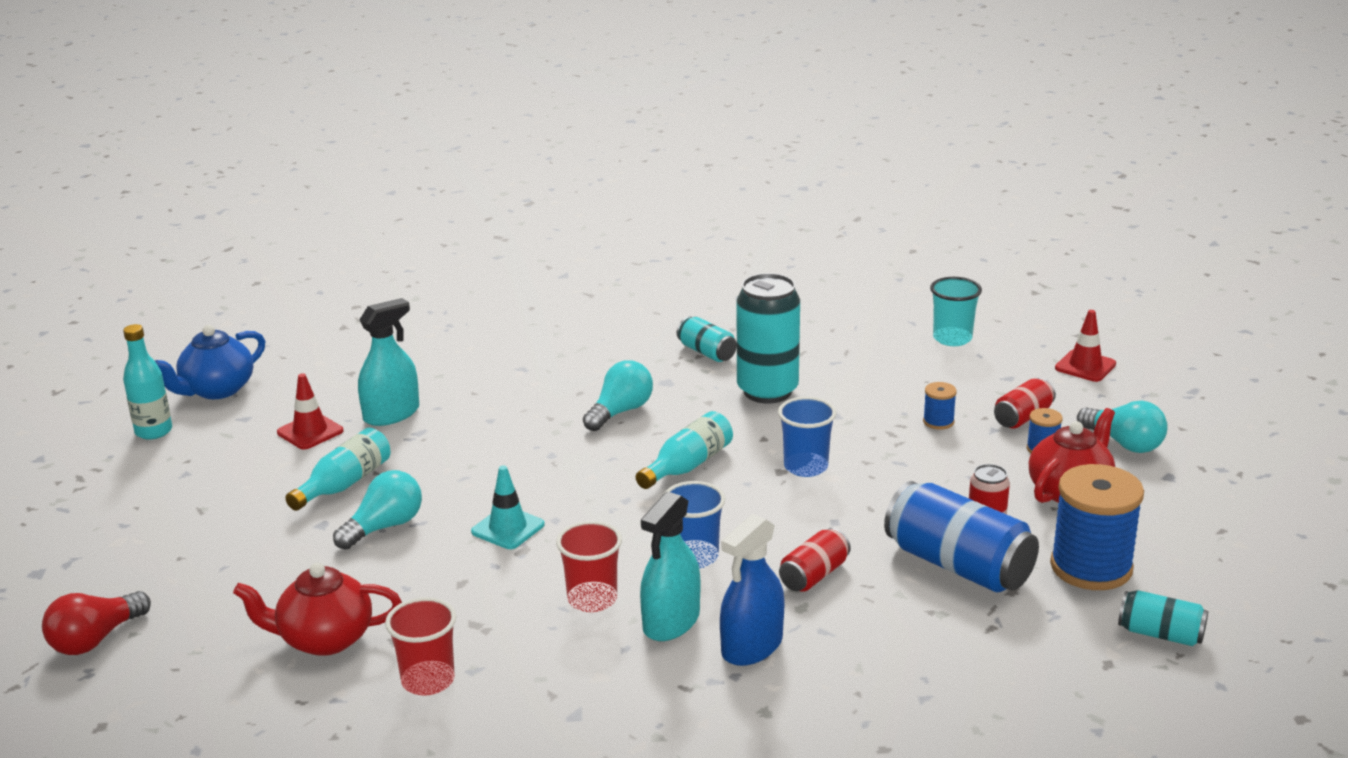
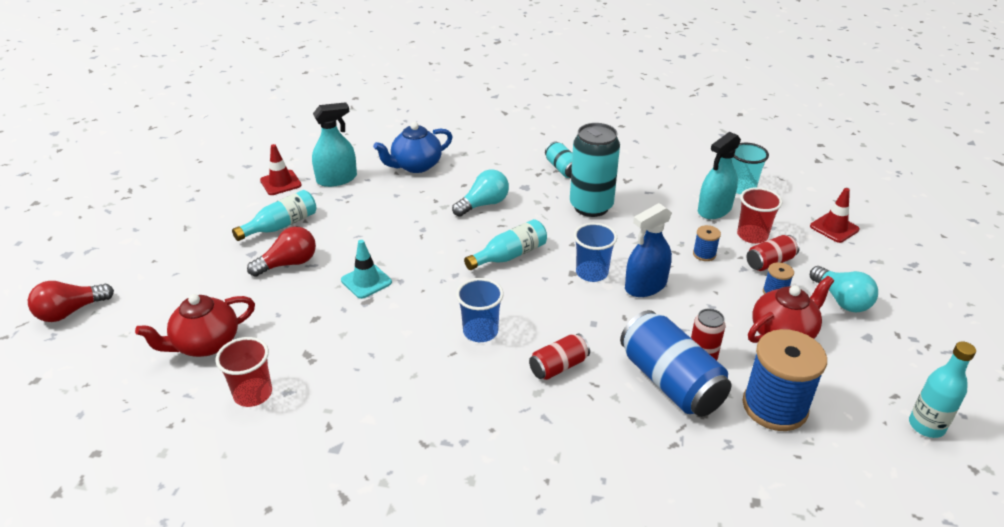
camera: 15 degrees right, 10 degrees up
turquoise bottle [123,324,172,440] -> turquoise bottle moved to [909,341,976,438]
blue teapot [155,325,265,399] -> blue teapot moved to [373,122,453,173]
red teapot [233,563,402,656] -> red teapot turned 45 degrees counterclockwise [135,294,255,357]
turquoise light bulb [333,470,422,550] -> red light bulb [247,226,316,277]
red cup [556,521,622,612] -> red cup moved to [737,187,783,244]
turquoise spray bottle [640,491,700,641] -> turquoise spray bottle moved to [698,132,741,219]
blue spray bottle [720,514,785,666] -> blue spray bottle moved to [625,203,672,297]
turquoise can [1118,590,1208,646] -> none

